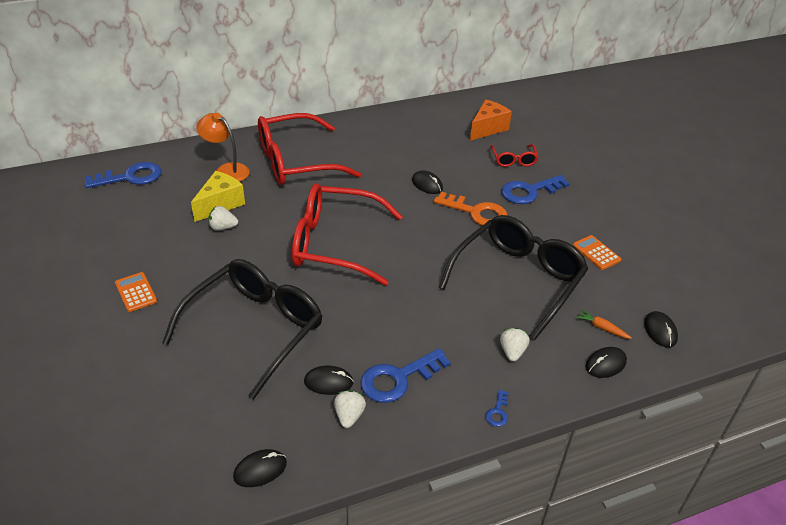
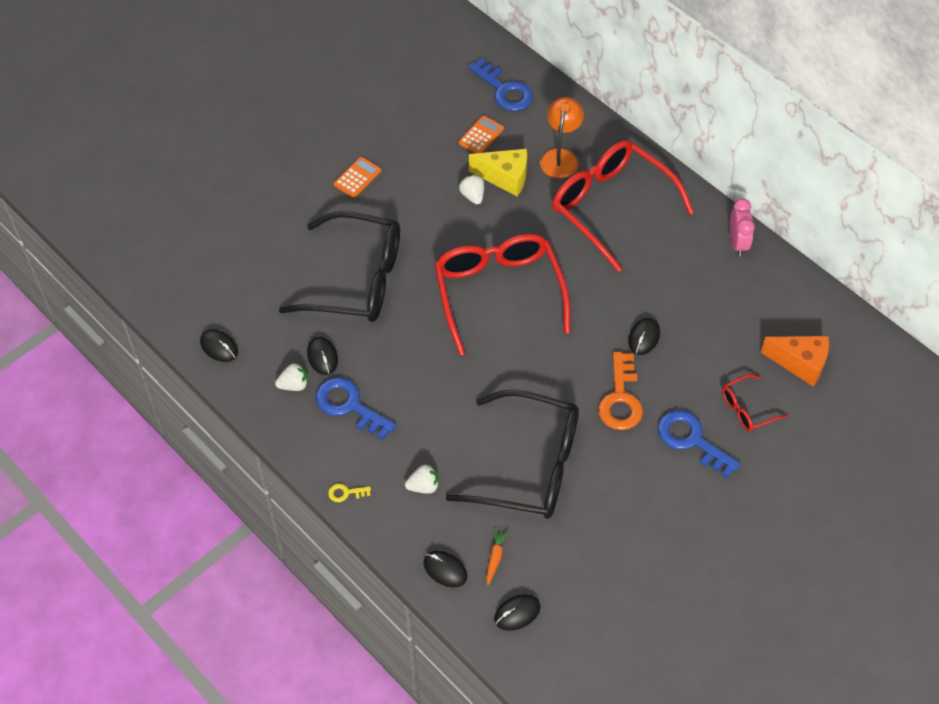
camera: 70 degrees right, 15 degrees up
blue key [485,390,509,427] -> yellow key [328,484,371,502]
orange calculator [573,235,621,270] -> orange calculator moved to [458,115,504,153]
none -> pink clock [730,198,755,257]

